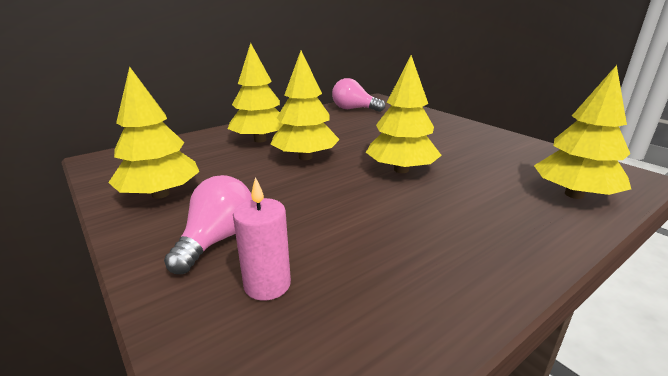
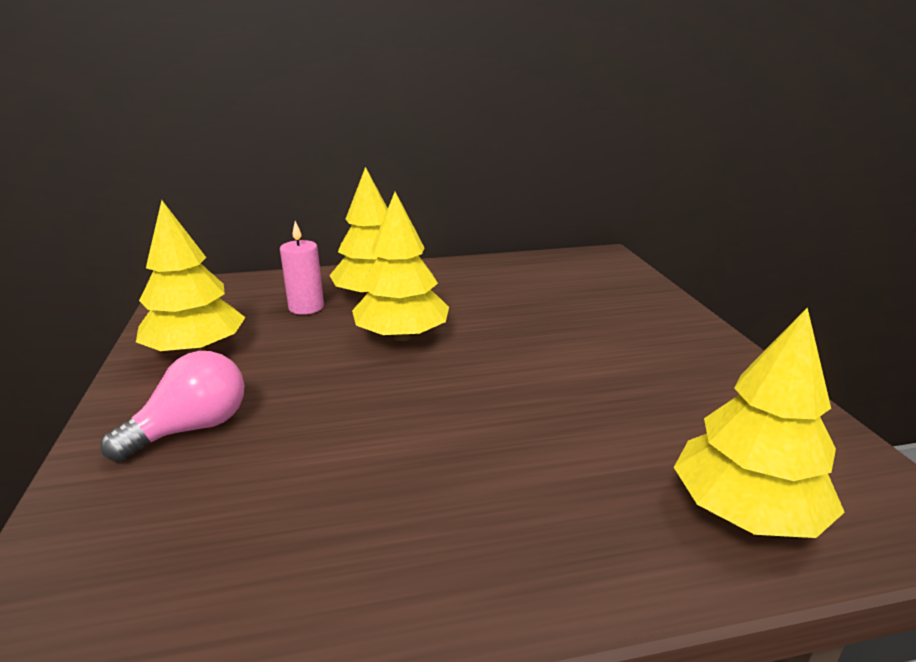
camera: 25 degrees right, 0 degrees up
pink candle [233,177,291,301] -> pink candle moved to [280,221,324,315]
pink light bulb [332,78,385,112] -> none
yellow tree [366,55,442,173] -> none

